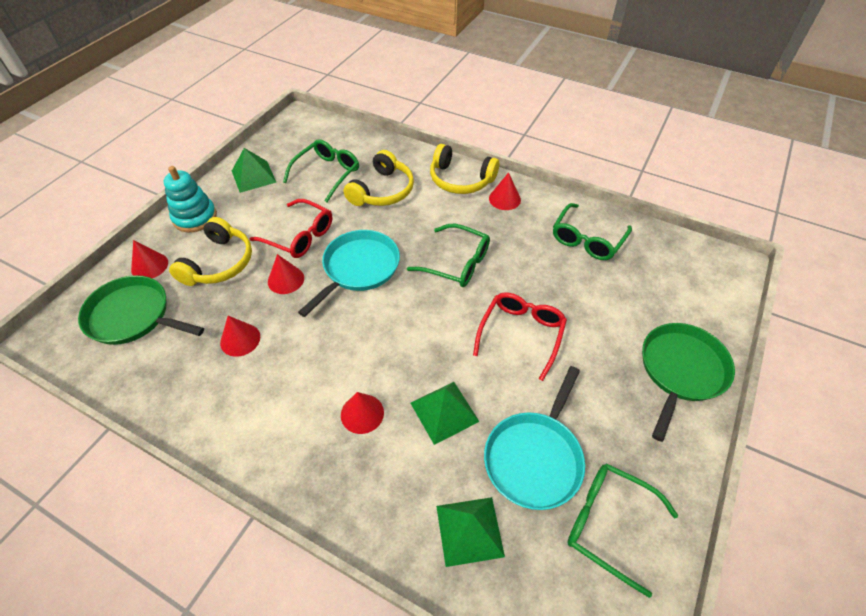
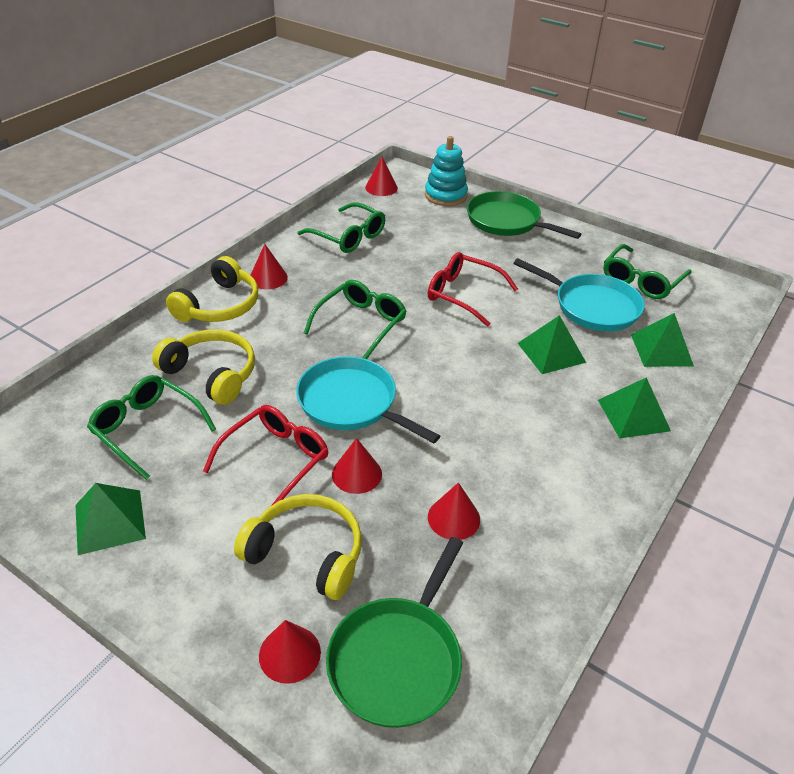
camera: 85 degrees left, 10 degrees down
turquoise stacking toy [163,166,217,232] -> turquoise stacking toy moved to [425,136,468,206]
red cone [341,392,384,434] -> red cone moved to [365,157,398,196]
none -> green pyramid [598,377,671,439]

